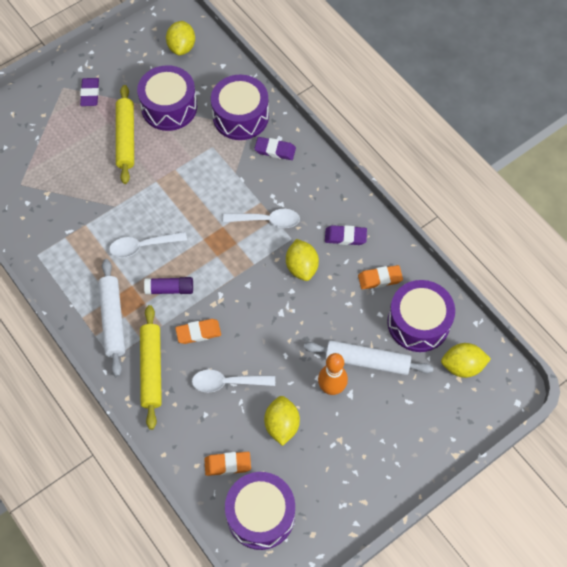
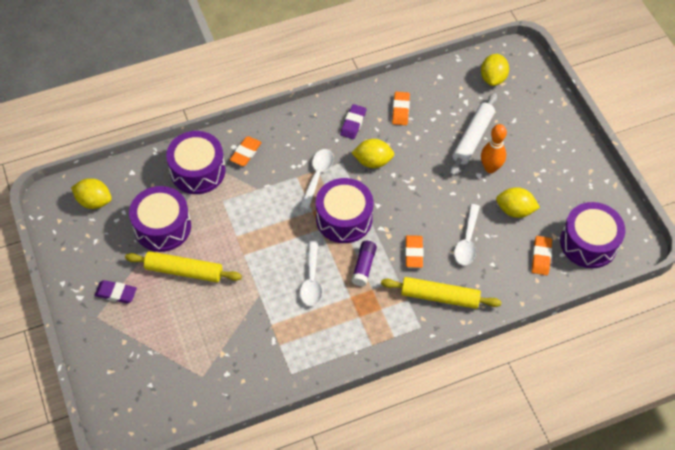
camera: 75 degrees left, 5 degrees down
white rolling pin [98,259,125,377] -> none
purple eraser [254,137,296,160] -> orange eraser [230,136,262,166]
purple drum [387,280,455,352] -> purple drum moved to [316,178,374,243]

